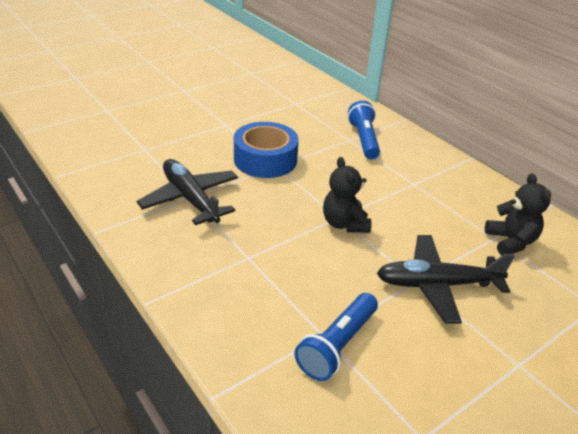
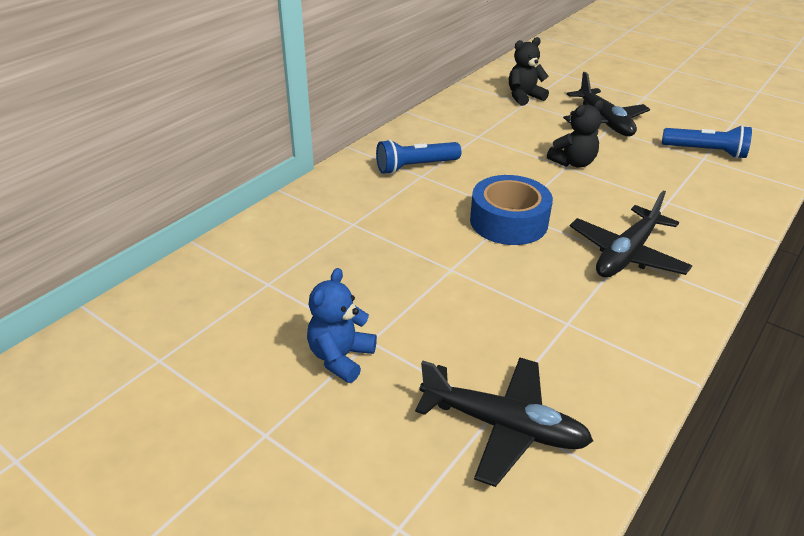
camera: 105 degrees left, 0 degrees up
none -> blue teddy bear [307,268,377,383]
none -> black plane [415,357,593,487]

